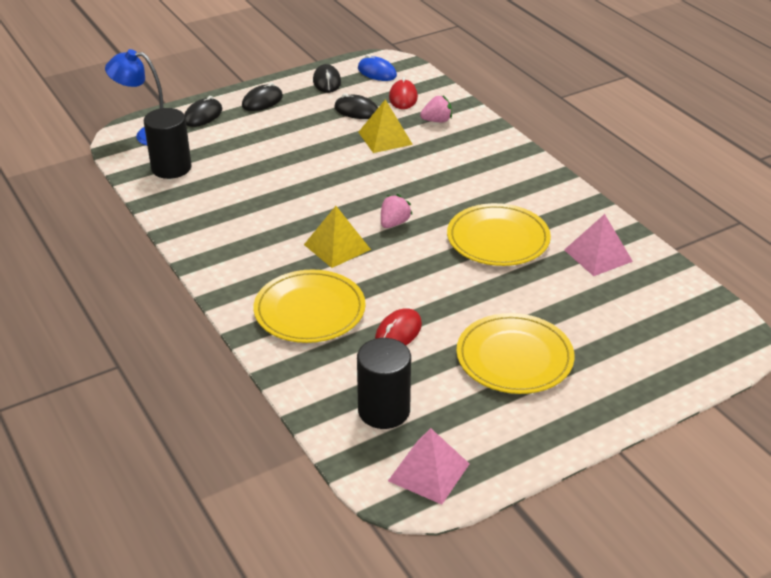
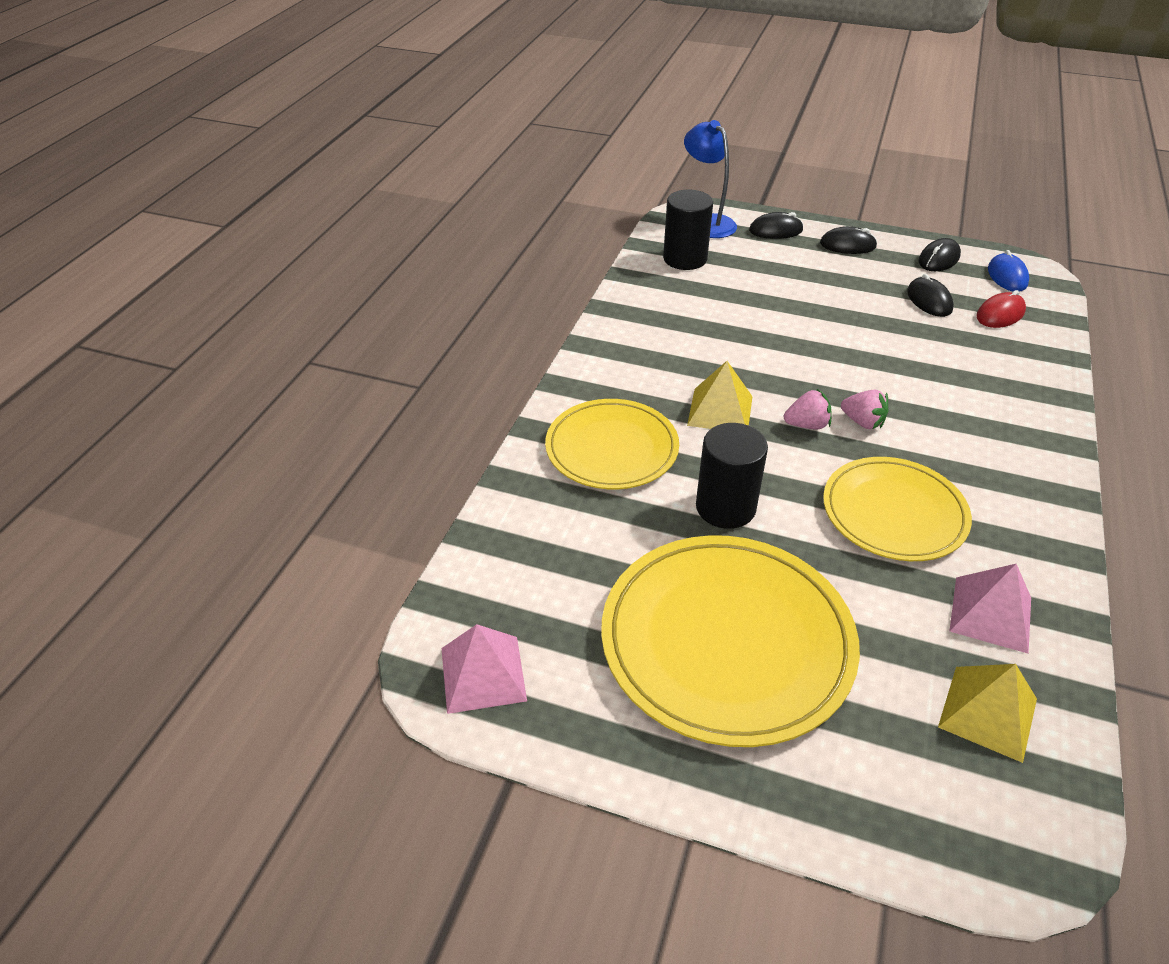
camera: 50 degrees right, 5 degrees up
black cylinder [357,338,411,429] -> black cylinder moved to [696,423,768,529]
yellow pyramid [358,99,413,153] -> yellow pyramid moved to [938,664,1037,763]
red mouse [375,308,422,345] -> none
pink strawberry [420,95,452,122] -> pink strawberry moved to [841,390,889,429]
yellow plate [456,313,575,394] -> yellow plate [601,535,860,747], size x1.55

